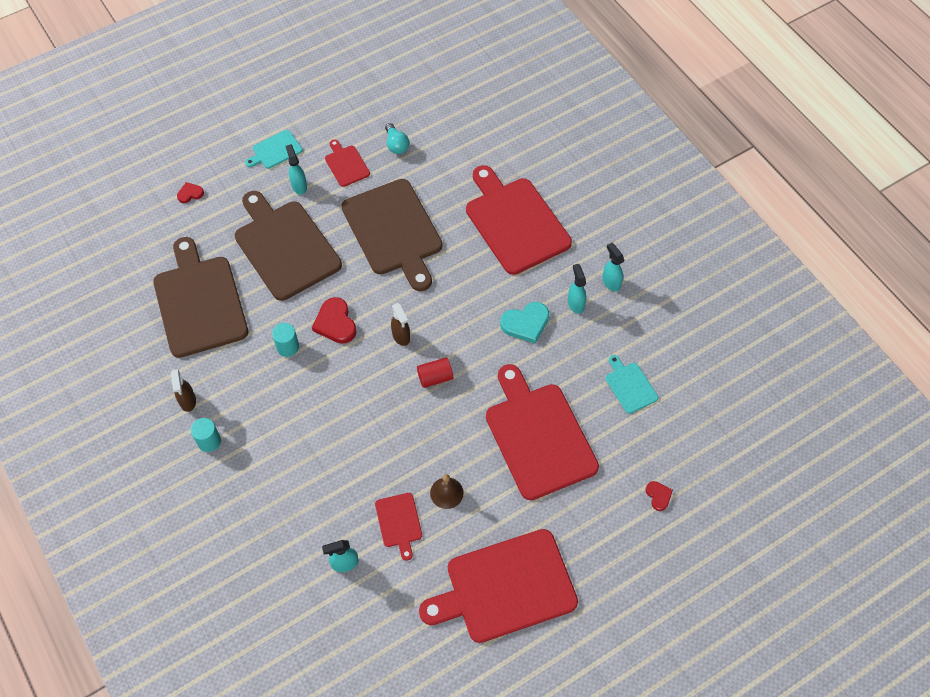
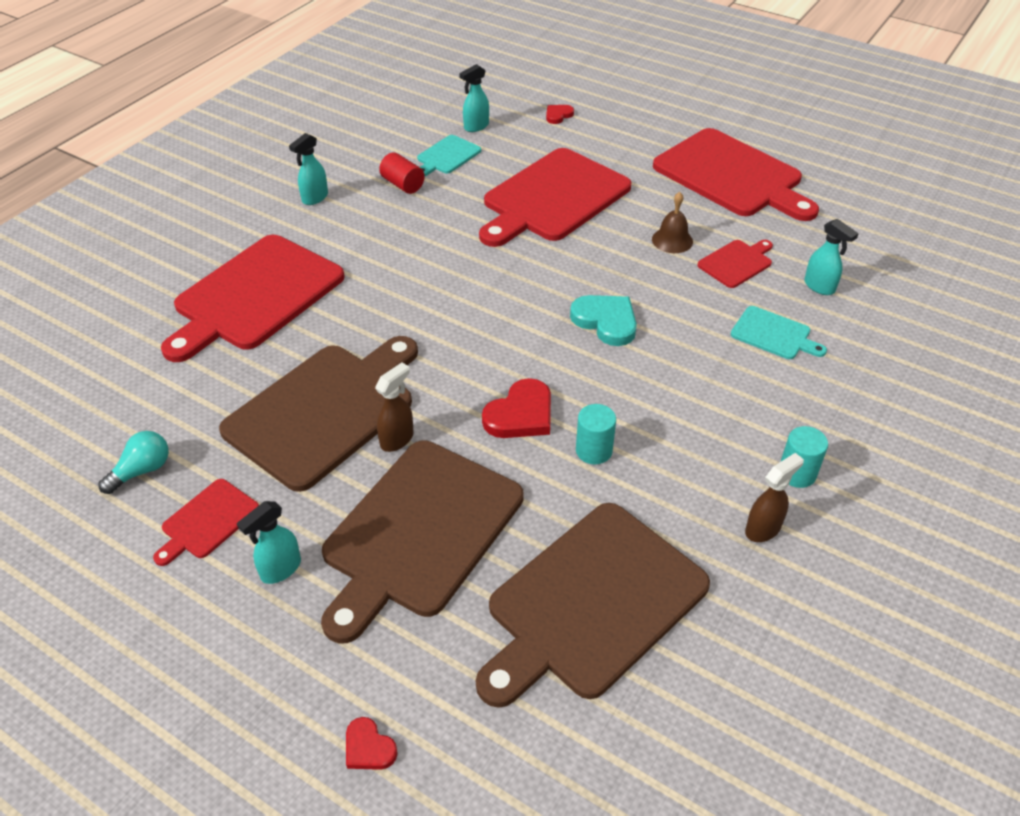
camera: 115 degrees left, 15 degrees down
turquoise cutting board [245,130,303,169] -> turquoise cutting board moved to [731,306,827,359]
brown spray bottle [391,303,410,346] -> brown spray bottle moved to [375,362,414,452]
red cylinder [417,358,453,388] -> red cylinder moved to [379,152,425,194]
turquoise heart [500,302,549,344] -> turquoise heart moved to [570,295,637,346]
turquoise spray bottle [568,264,586,314] -> turquoise spray bottle moved to [459,64,489,132]

